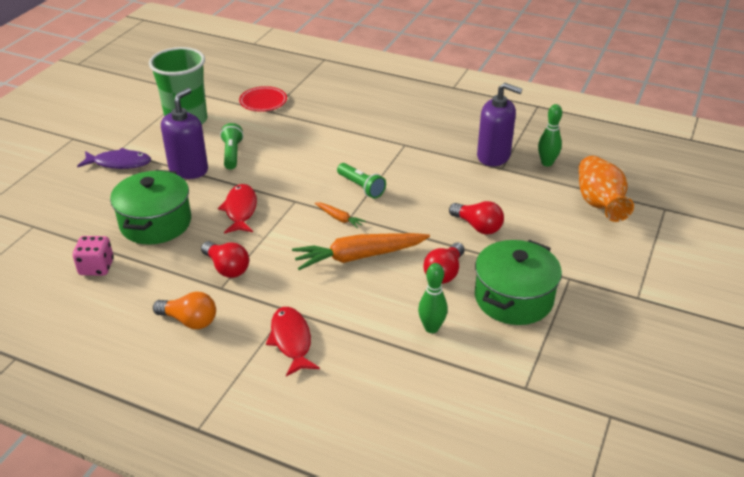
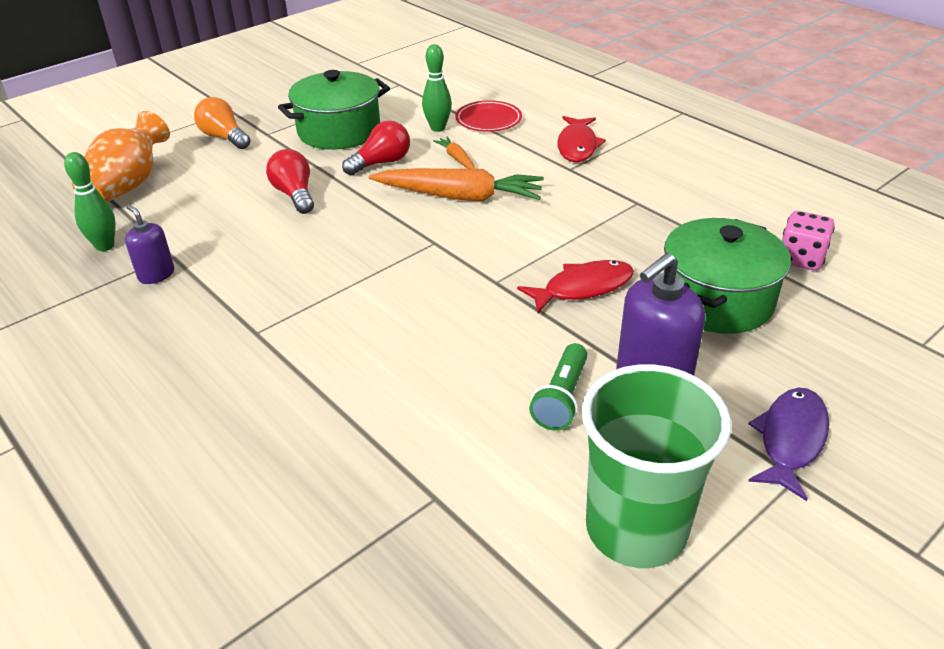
camera: 155 degrees left, 0 degrees up
purple fish [77,148,151,169] -> purple fish turned 90 degrees clockwise [748,388,829,501]
orange light bulb [153,291,216,329] -> orange light bulb moved to [194,97,251,149]
red light bulb [201,241,249,278] -> none
red fish [218,184,257,234] -> red fish turned 135 degrees counterclockwise [517,260,634,313]
red plate [239,86,287,111] -> red plate moved to [455,100,522,132]
orange carrot [315,202,366,229] -> orange carrot moved to [433,136,476,169]
green flashlight [337,163,386,199] -> none
purple soap dispenser [477,83,522,166] -> purple soap dispenser [125,205,174,284], size x0.56

